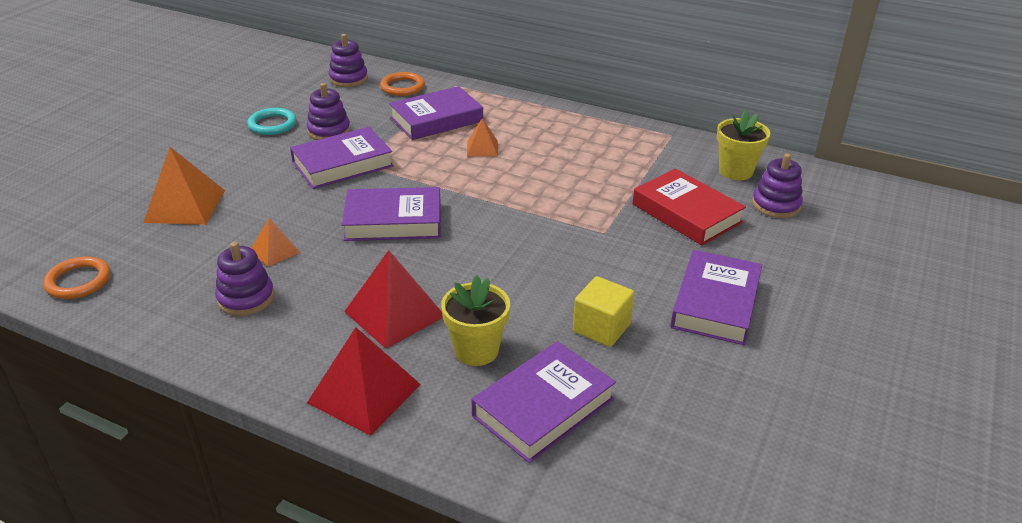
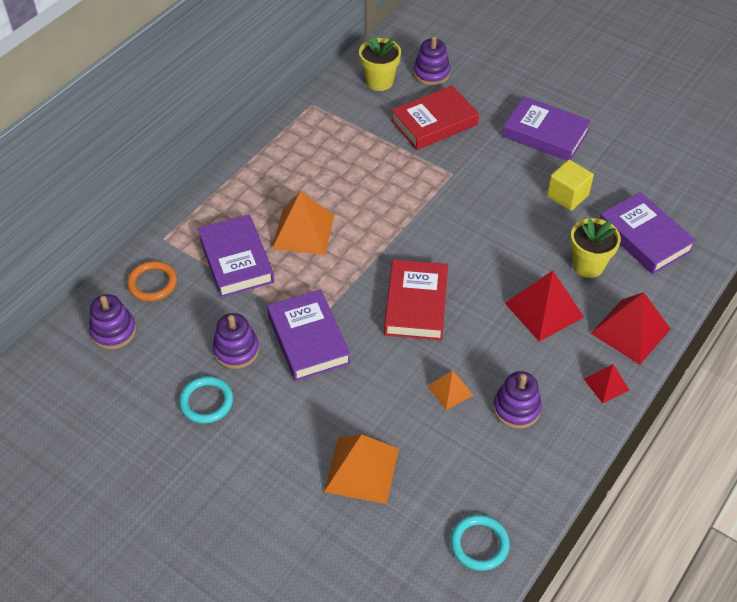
camera: 80 degrees left, 15 degrees up
orange ring [43,256,110,299] -> turquoise ring [450,515,510,571]
purple book [342,187,441,241] -> red book [384,259,448,340]
orange pyramid [467,118,498,156] -> orange pyramid [272,191,334,255], size x1.81
none -> red pyramid [584,364,629,403]

